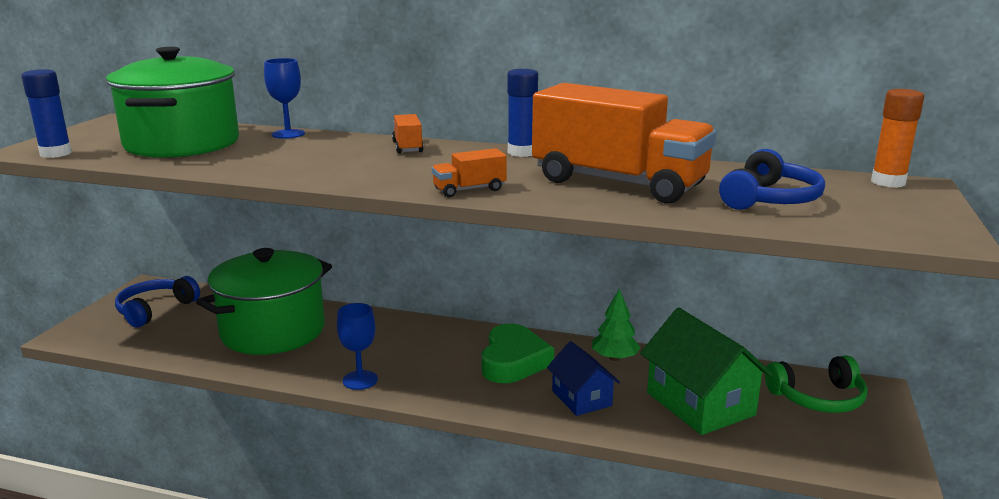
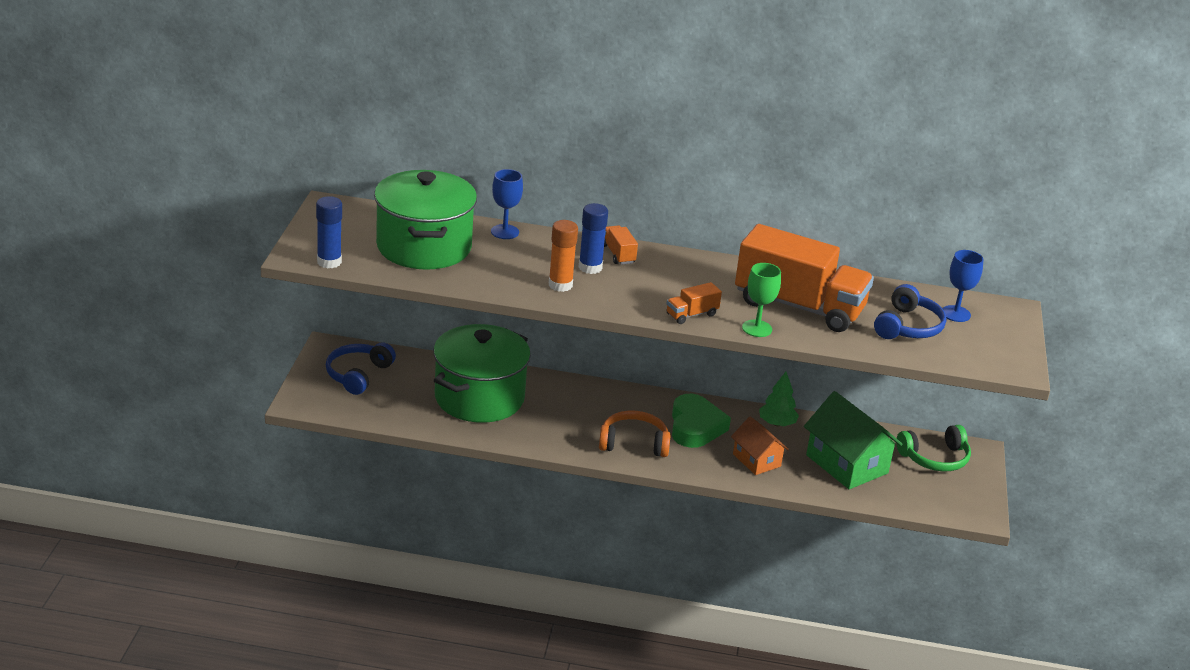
camera: 10 degrees left, 10 degrees up
blue goblet [337,303,378,390] -> blue goblet moved to [942,250,984,322]
blue glue stick [507,69,538,157] -> blue glue stick moved to [579,203,608,274]
blue house [547,341,620,416] -> orange house [731,416,789,475]
orange glue stick [871,89,924,188] -> orange glue stick moved to [549,220,578,292]
none -> orange headphones [599,410,670,457]
none -> green goblet [742,263,781,337]

